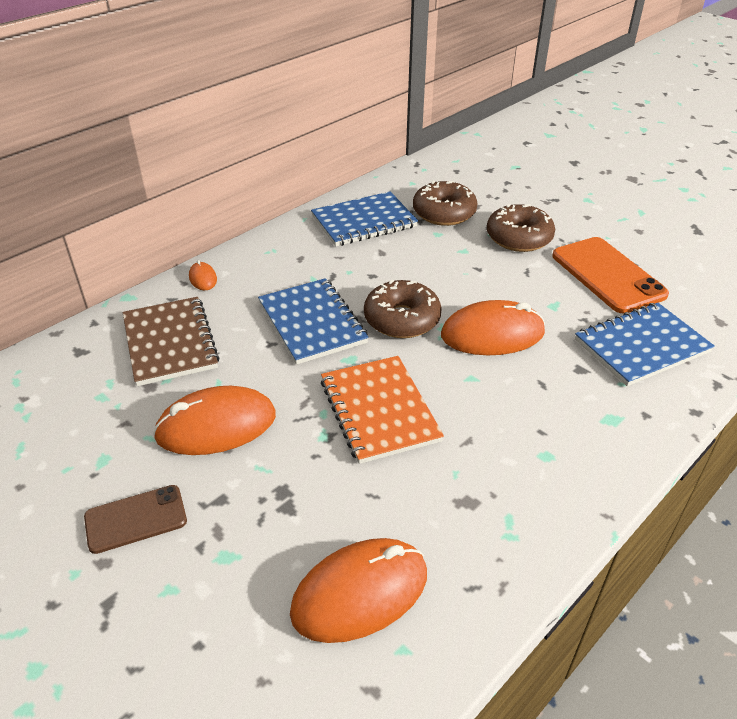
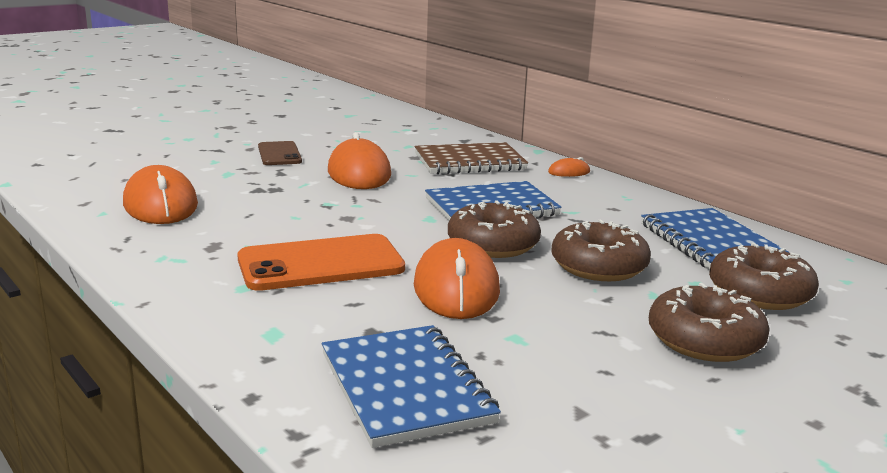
camera: 95 degrees right, 20 degrees down
orange notebook [321,356,444,464] -> none
orange phone [552,237,669,314] -> orange phone moved to [237,234,405,291]
none -> brown donut [551,220,651,281]

